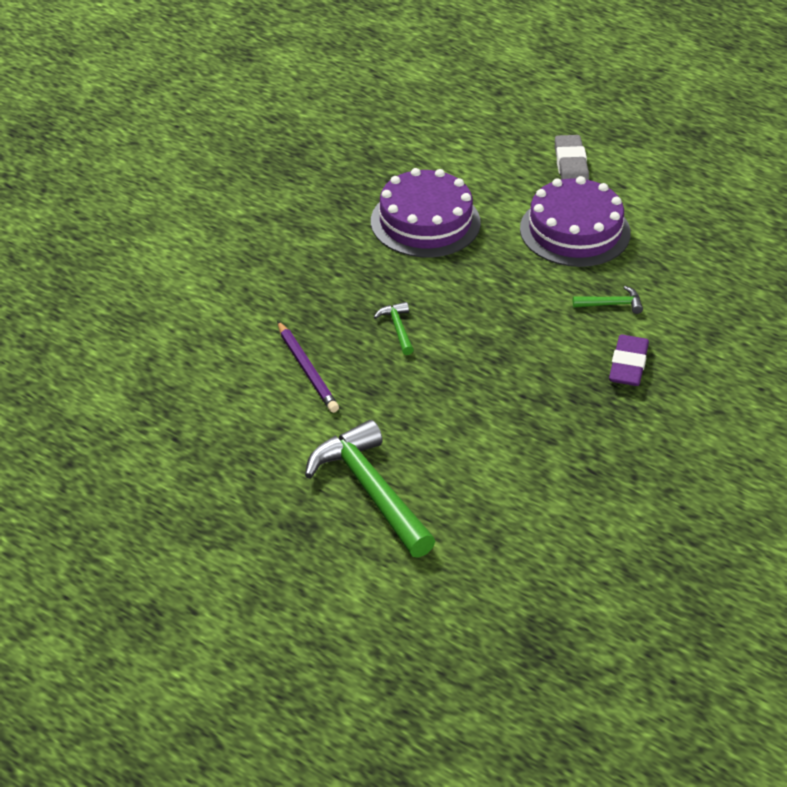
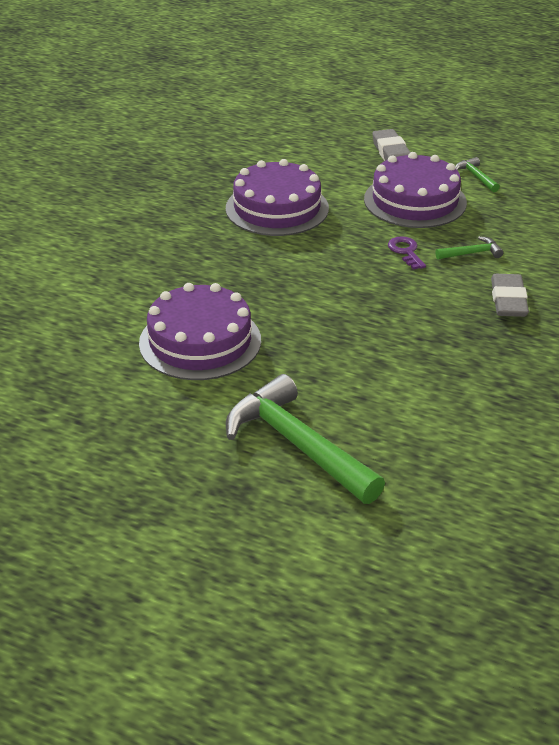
camera: 10 degrees left, 5 degrees down
purple pencil [277,321,339,413] -> purple cake [139,283,261,380]
green hammer [374,302,414,355] -> green hammer moved to [455,157,500,192]
purple eraser [609,335,649,386] -> grey eraser [491,274,529,317]
none -> purple key [388,236,426,270]

